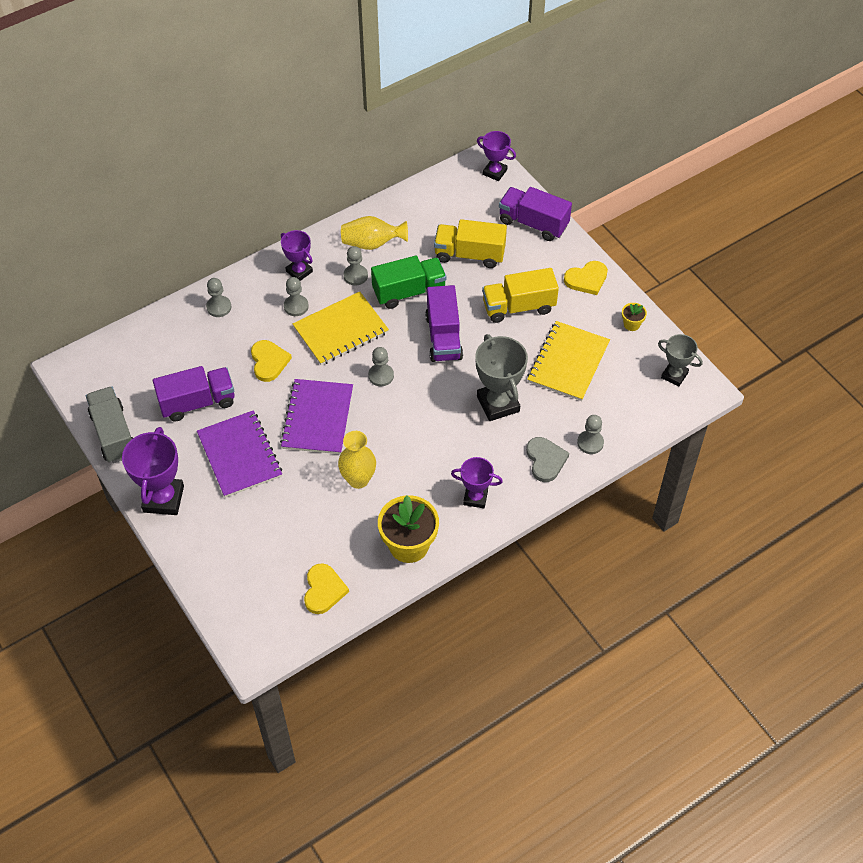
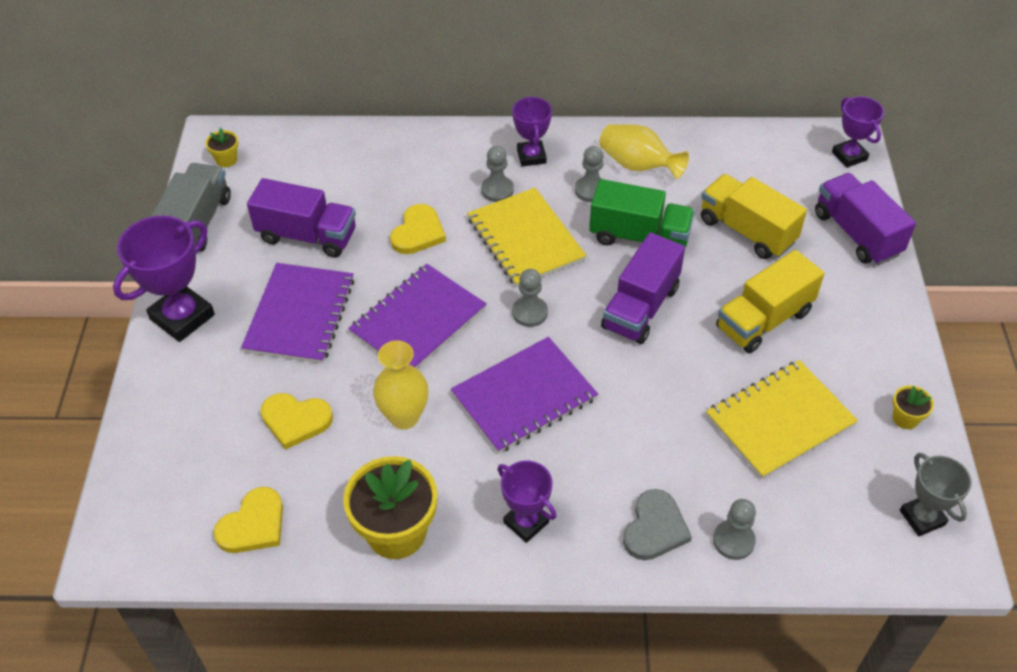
camera: 35 degrees right, 5 degrees down
grey pawn [206,278,231,317] -> none
yellow notebook [293,291,389,365] -> yellow notebook turned 60 degrees clockwise [467,188,587,287]
grey trophy [475,334,528,421] -> none
yellow truck [482,268,559,323] -> yellow truck turned 60 degrees counterclockwise [716,250,824,353]
yellow heart [564,261,608,295] -> yellow heart moved to [261,393,333,450]
none -> yellow flower pot [205,128,239,167]
none -> purple notebook [451,337,598,453]

